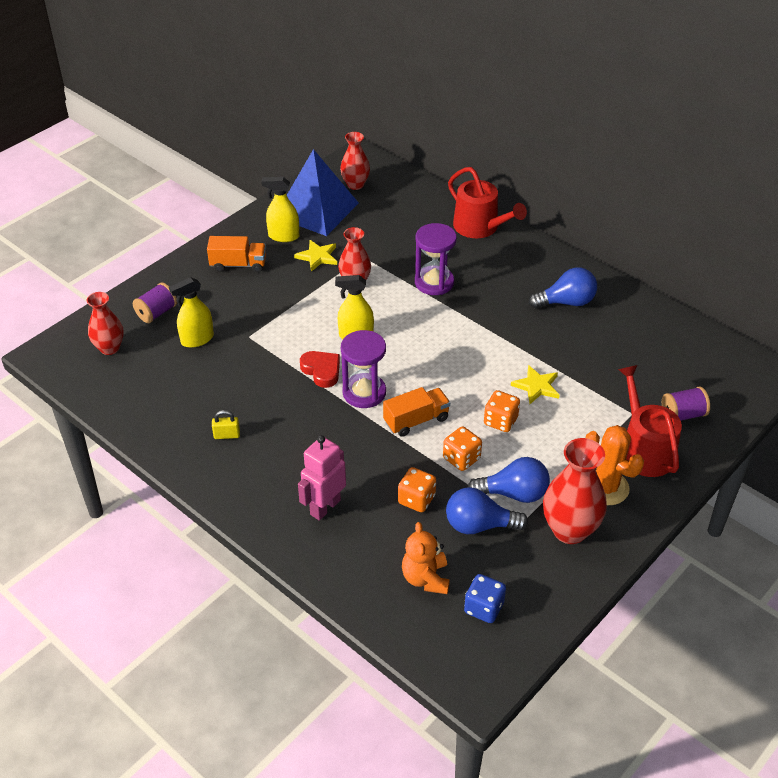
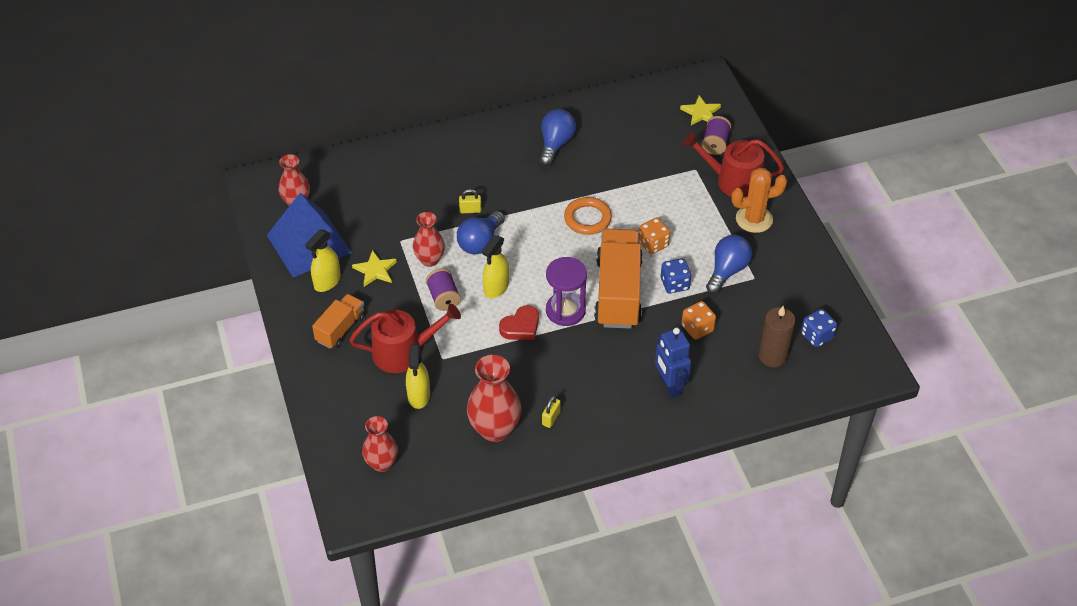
camera: 60 degrees left, 5 degrees up
purple spool [133,283,177,323] -> purple spool moved to [426,268,461,311]
pink robot [298,435,346,521] -> blue robot [655,328,691,398]
red heart [300,351,340,388] -> red heart turned 150 degrees clockwise [499,305,539,340]
orange truck [383,387,450,437] -> orange truck [594,229,643,329], size x1.85
orange teddy bear [402,522,450,594] -> brown candle [759,306,796,368]
purple hourglass [415,223,457,295] -> yellow padlock [459,189,482,213]
orange dice [443,427,482,471] -> blue dice [661,258,691,293]
blue light bulb [446,487,528,534] -> blue light bulb moved to [457,211,505,254]
red watering can [448,167,527,238] -> red watering can moved to [349,304,461,373]
yellow star [511,365,560,404] -> yellow star moved to [680,95,721,125]
red vase [543,438,607,544] -> red vase moved to [467,355,521,442]
none -> orange ring [564,197,612,235]

